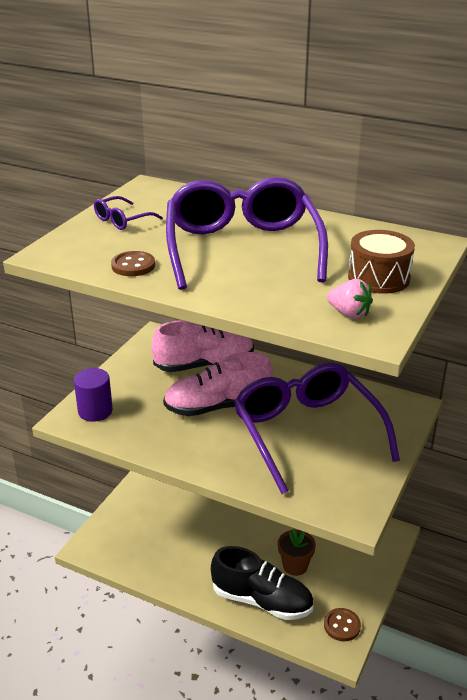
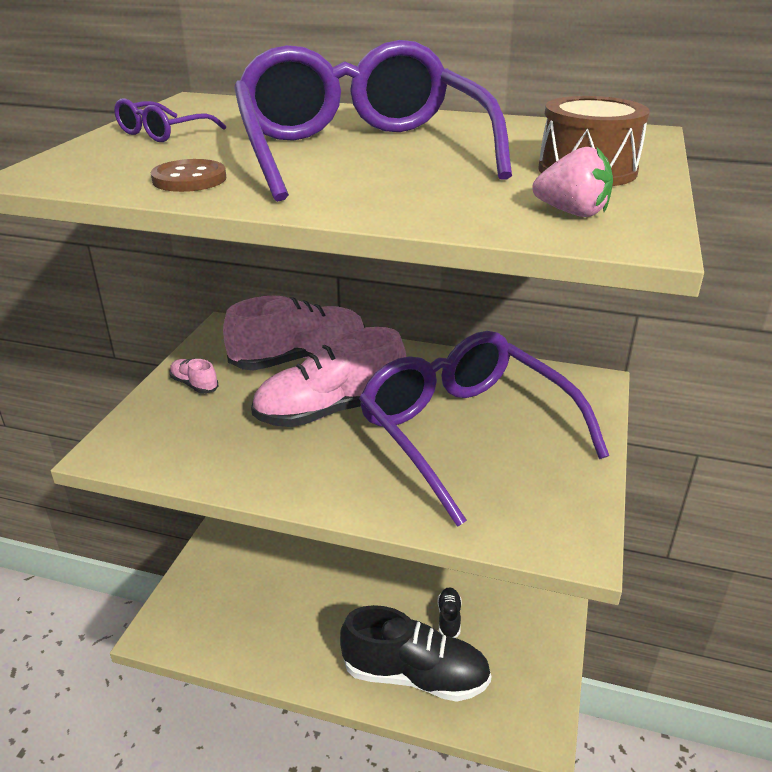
camera: 10 degrees left, 0 degrees up
purple cylinder [74,368,113,422] -> none
brown flower pot [278,529,316,576] -> black shoe [437,587,462,638]
brown button [324,608,361,642] -> none
none -> pink shoe [170,359,219,393]

